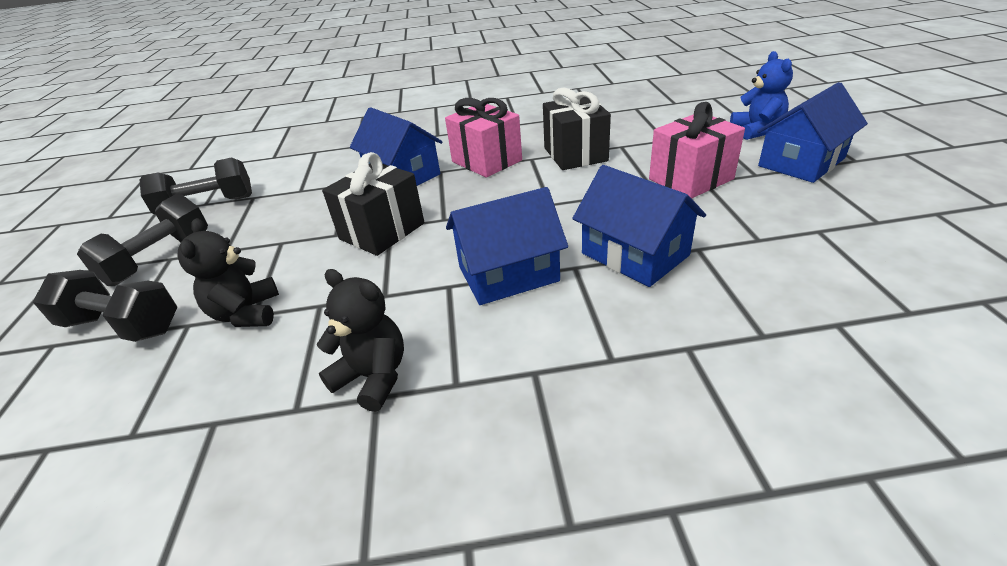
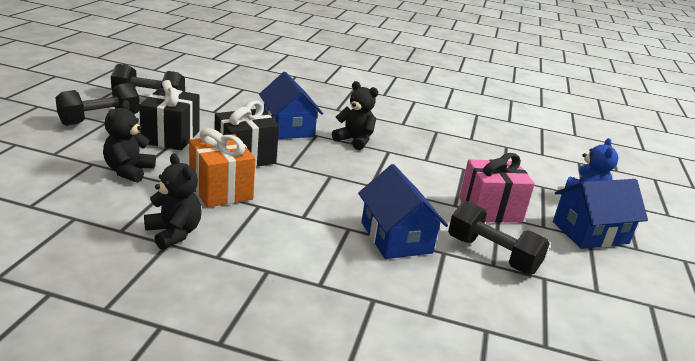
camera: 15 degrees right, 10 degrees down
black dumbbell [33,270,177,342] -> black dumbbell moved to [448,201,550,274]
pink gift [445,98,522,178] -> black teddy bear [332,81,378,150]
blue house [446,187,568,305] -> none
black gift [543,87,611,170] -> black gift moved to [139,80,200,150]
none -> orange gift [189,128,255,207]

